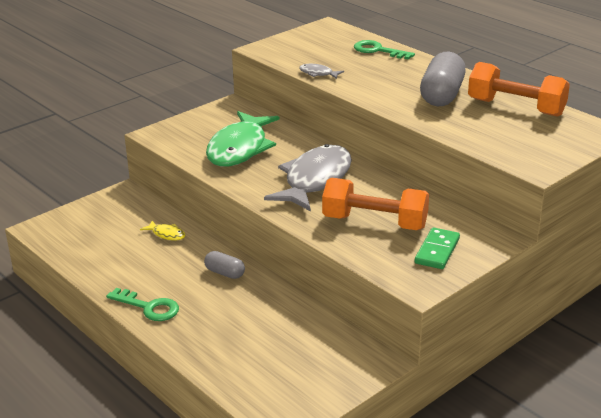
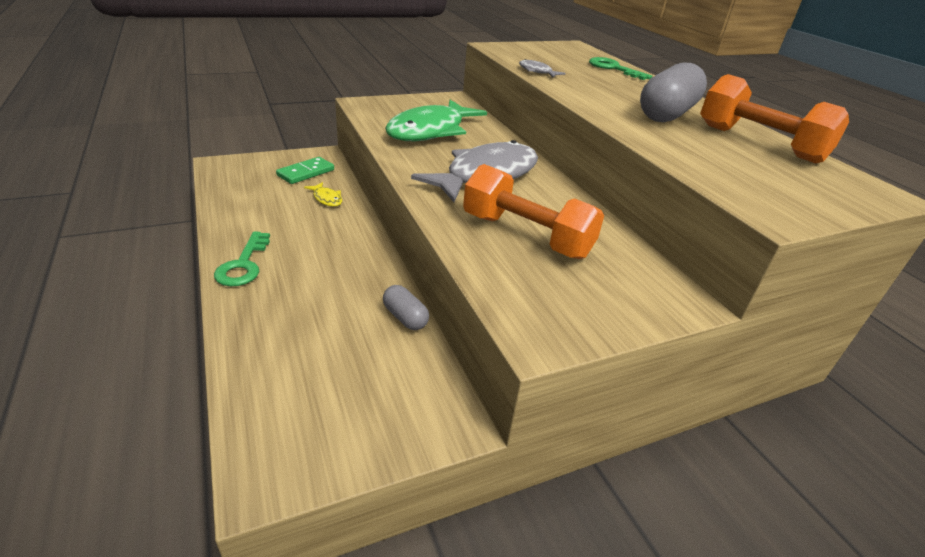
camera: 15 degrees right, 5 degrees up
green key [106,288,179,321] -> green key turned 45 degrees clockwise [214,231,270,286]
grey capsule [204,251,245,279] -> grey capsule moved to [383,285,429,330]
green domino [415,227,460,269] -> green domino moved to [276,157,334,184]

